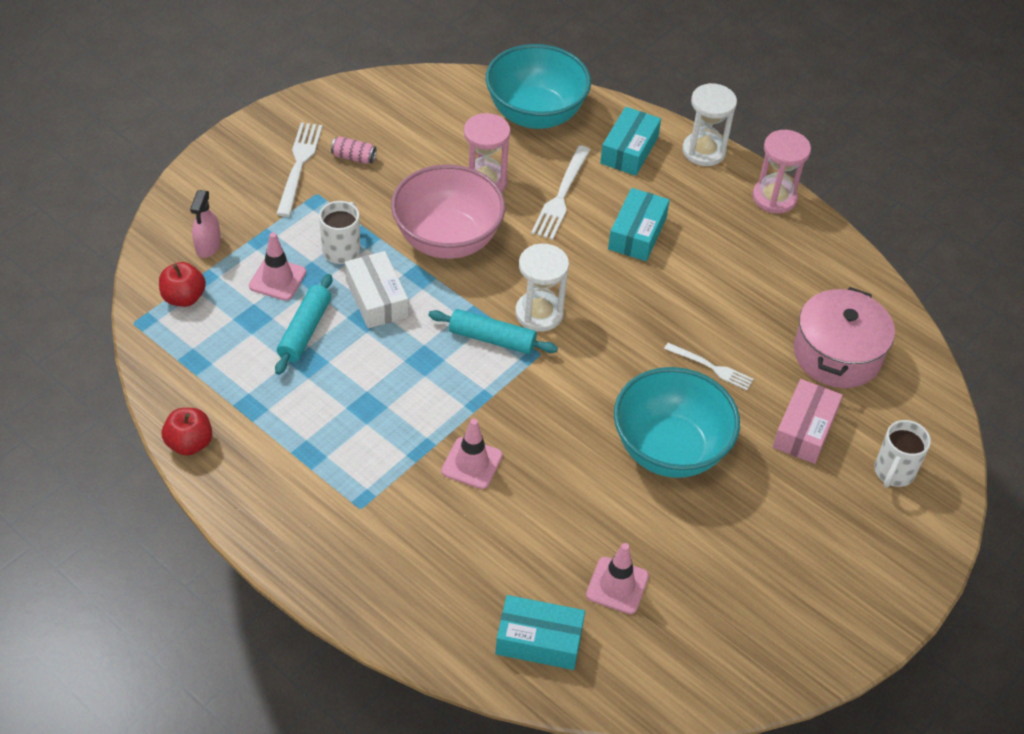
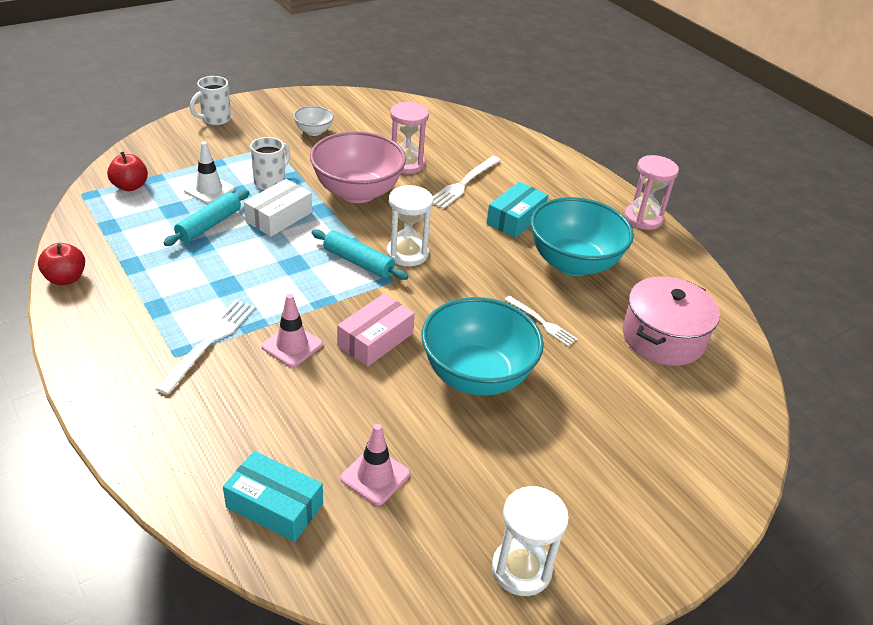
camera: 15 degrees right, 10 degrees down
pink spray bottle [190,190,221,258] -> none
pink traffic cone [249,232,306,301] -> white traffic cone [184,141,235,204]
white fork [276,123,322,217] -> white fork moved to [156,299,255,395]
pink can [331,136,376,164] -> white bowl [293,106,334,136]
white box [345,251,408,328] -> white box turned 45 degrees clockwise [244,179,312,237]
turquoise bowl [486,44,591,129] -> turquoise bowl moved to [531,197,634,276]
turquoise box [600,107,661,176] -> none
white hourglass [682,83,737,166] -> white hourglass moved to [492,486,569,596]
pink box [773,379,843,464] -> pink box moved to [337,294,415,367]
white mug [874,420,931,488] -> white mug moved to [190,76,231,125]

